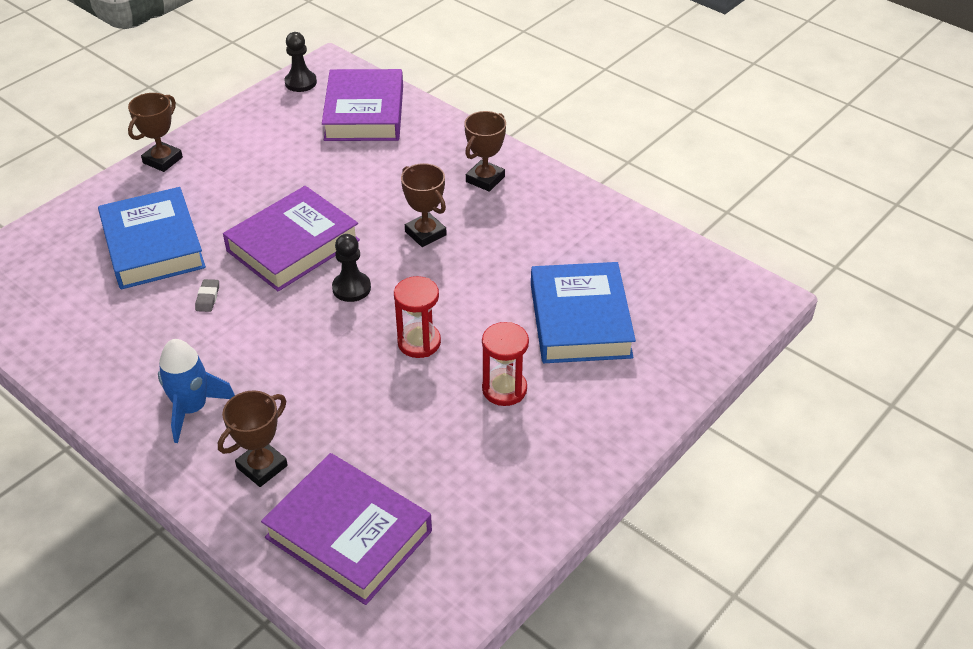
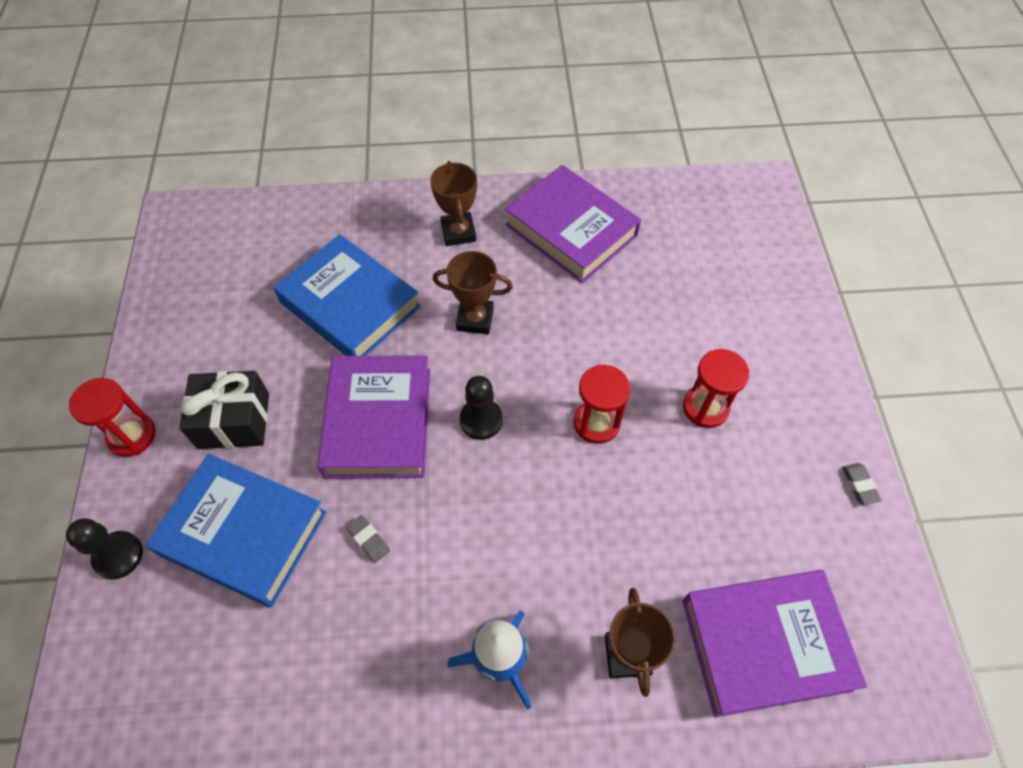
camera: 45 degrees left, 15 degrees up
brown trophy [128,93,183,172] -> red hourglass [69,378,156,457]
black pawn [285,32,317,92] -> black pawn moved to [66,518,143,579]
purple book [322,69,403,141] -> purple book moved to [505,165,641,283]
blue book [531,262,636,363] -> blue book moved to [274,234,421,356]
none -> black gift [179,371,269,449]
none -> grey eraser [842,463,881,505]

